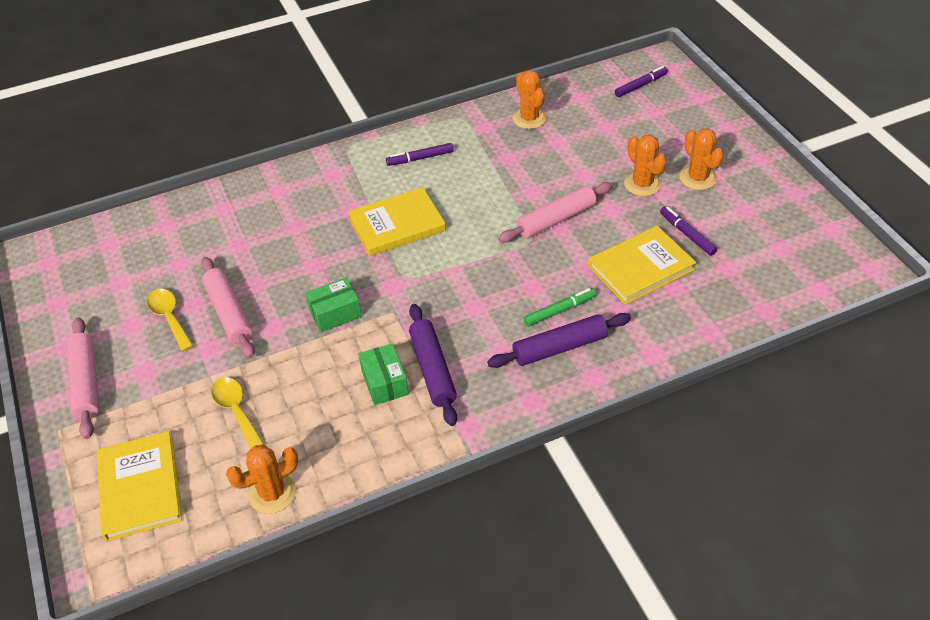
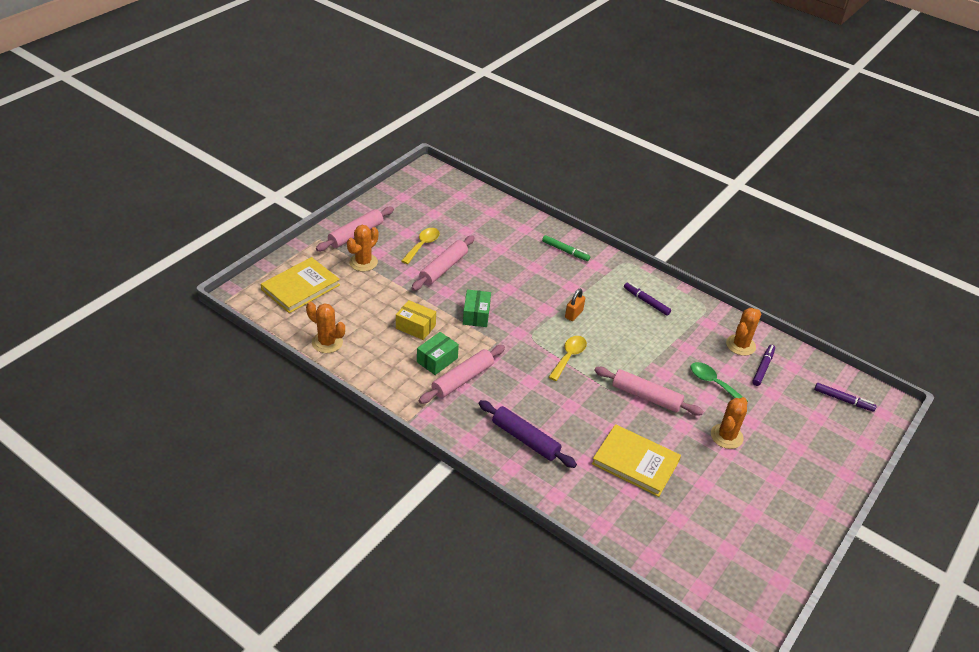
camera: 55 degrees right, 5 degrees down
yellow spoon [211,377,264,449] -> yellow spoon moved to [549,336,587,381]
green box [306,278,362,332] -> green box turned 60 degrees clockwise [463,290,491,327]
yellow book [348,187,446,256] -> orange padlock [565,289,585,321]
purple rolling pin [409,304,457,426] -> pink rolling pin [419,345,505,404]
green marker [524,288,596,326] -> green marker moved to [542,235,590,261]
purple marker [660,206,717,256] -> purple marker moved to [752,345,775,386]
orange cactus [680,129,724,190] -> orange cactus moved to [347,225,378,272]
none -> yellow box [396,300,436,340]
none -> green spoon [691,362,748,402]

